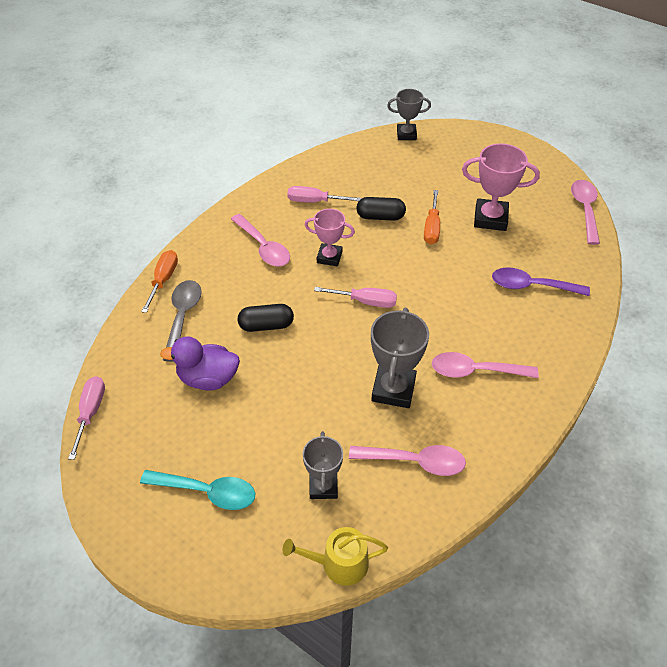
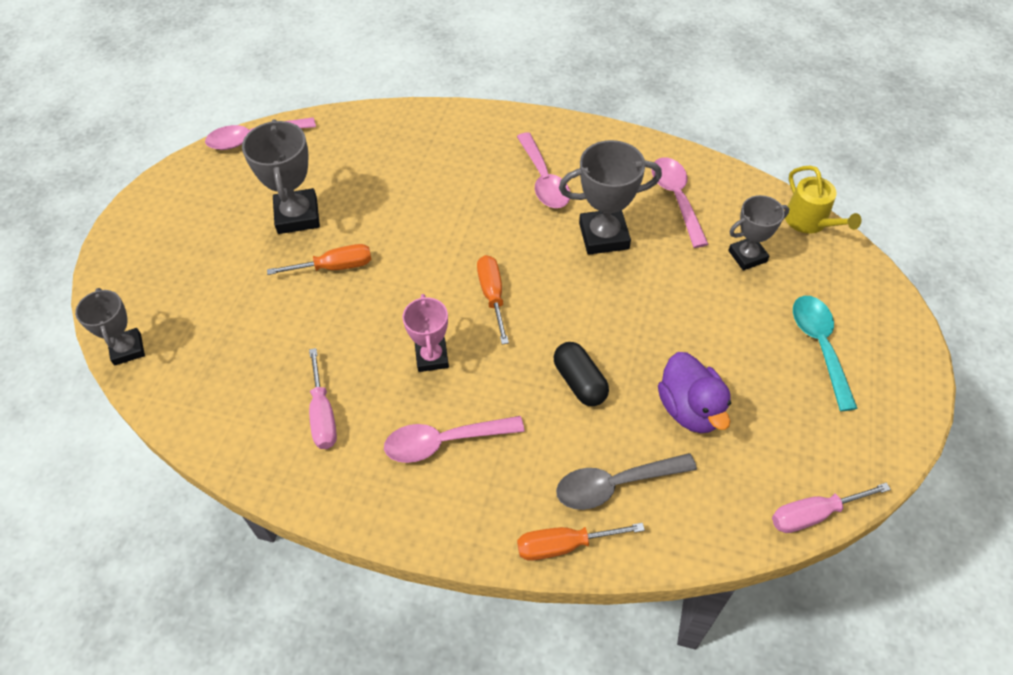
camera: 110 degrees left, 5 degrees up
pink spoon [231,214,290,266] -> pink spoon turned 135 degrees counterclockwise [384,416,525,463]
pink screwdriver [314,287,397,308] -> orange screwdriver [477,255,509,344]
black capsule [356,197,406,221] -> none
pink trophy [462,143,540,231] -> grey trophy [242,119,320,234]
purple spoon [492,267,590,296] -> none

